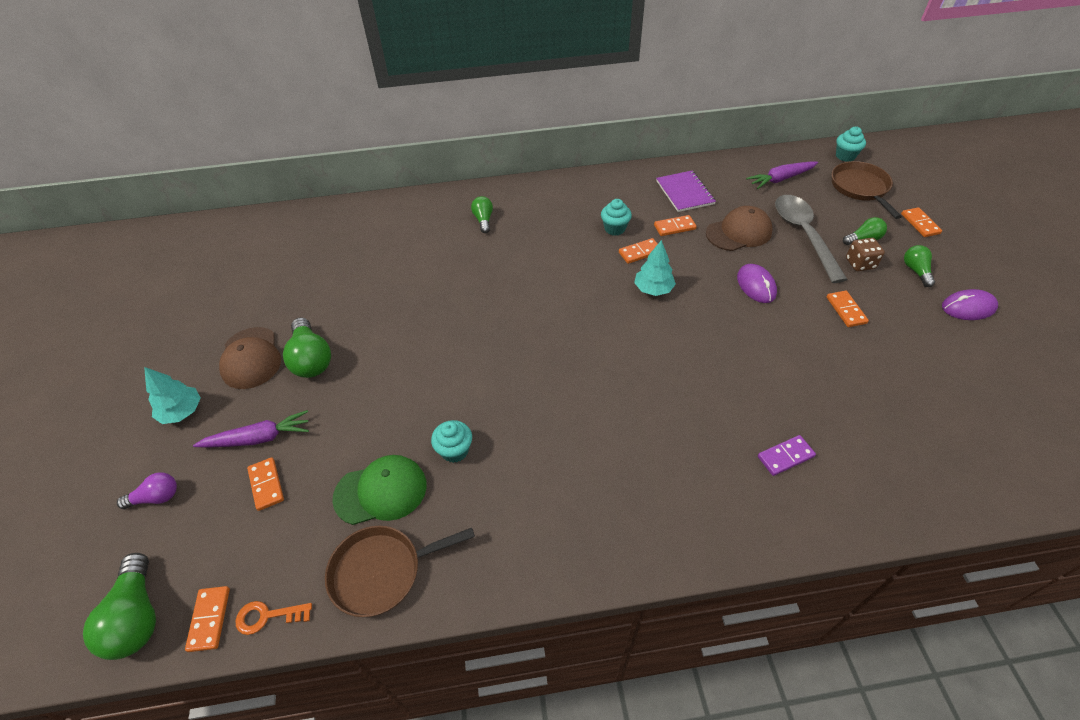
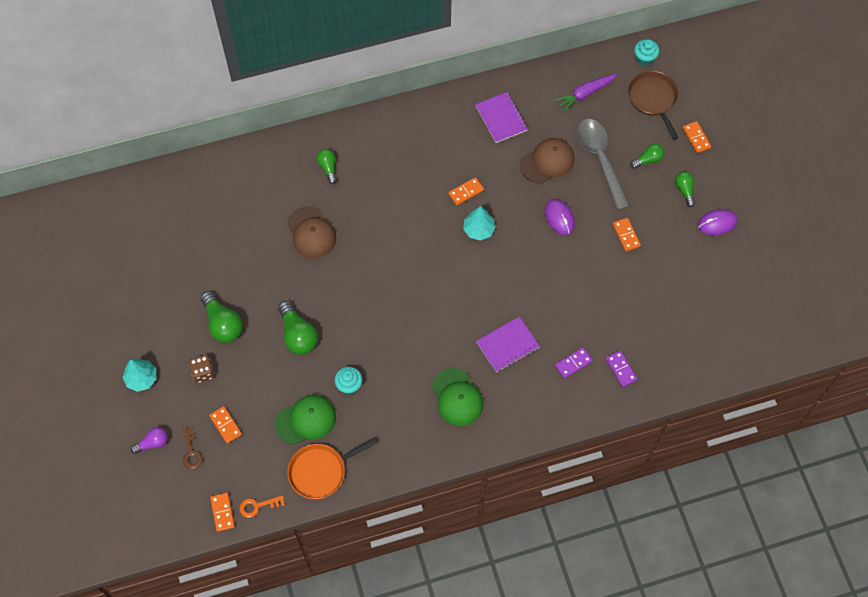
camera: 10 degrees left, 15 degrees up
green light bulb [83,553,156,660] -> green light bulb moved to [278,301,318,355]
purple carrot [193,410,309,448] -> none
brown cap [219,327,281,389] -> brown cap moved to [287,206,336,258]
brown pan [325,526,475,617] -> orange pan [288,438,377,499]
turquoise cupcake [601,199,632,236] -> none
orange domino [654,215,697,236] -> none
brown dice [846,238,885,271] -> brown dice moved to [189,355,215,383]
none -> brown key [183,427,203,469]
none -> green cap [432,368,483,426]
none -> purple notebook [476,317,540,372]
none -> purple domino [606,351,637,387]

